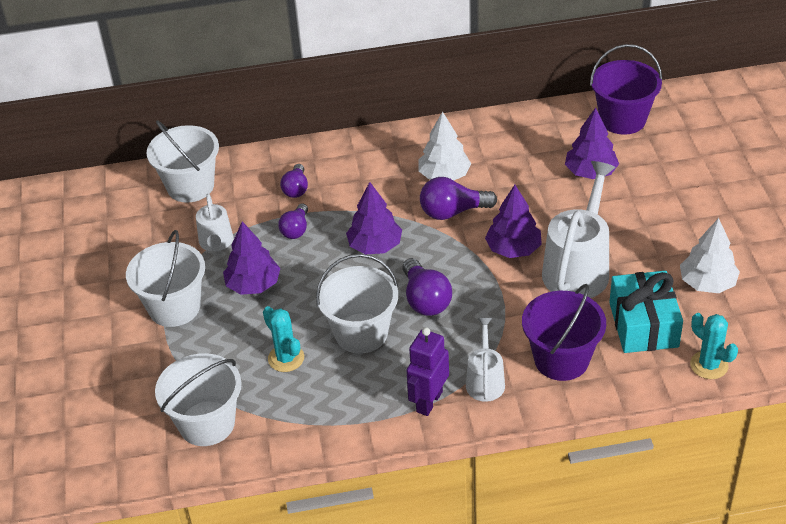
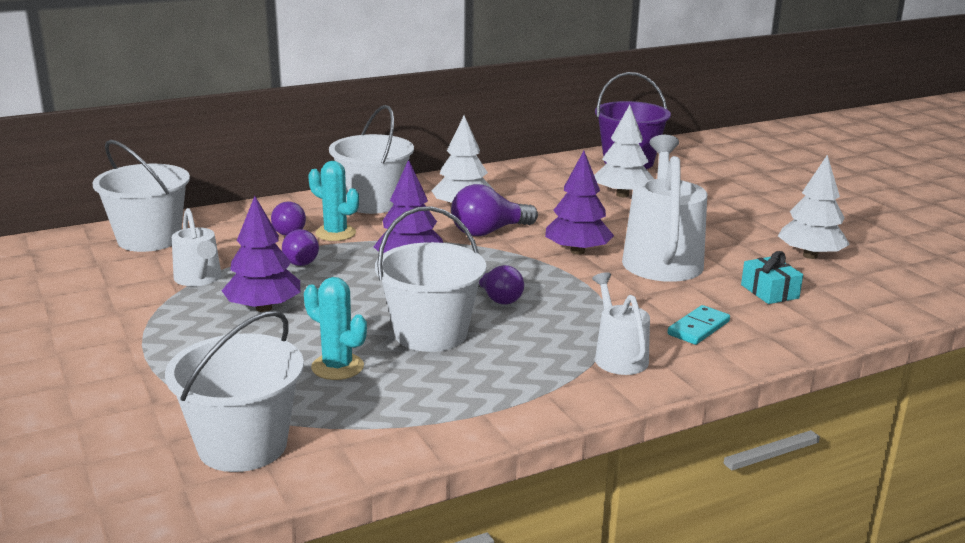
camera: 20 degrees left, 20 degrees down
white bucket [126,230,205,327] -> white bucket moved to [329,105,414,214]
purple light bulb [402,258,452,316] -> purple light bulb [478,265,524,305], size x0.65
purple robot [406,327,449,416] -> none
purple bucket [522,284,606,381] -> turquoise domino [667,305,730,345]
purple tree [565,108,619,179] -> white tree [594,105,654,197]
turquoise gift [609,271,683,353] -> turquoise gift [741,251,803,304], size x0.55
turquoise cactus [690,313,738,379] -> turquoise cactus moved to [308,161,359,241]

